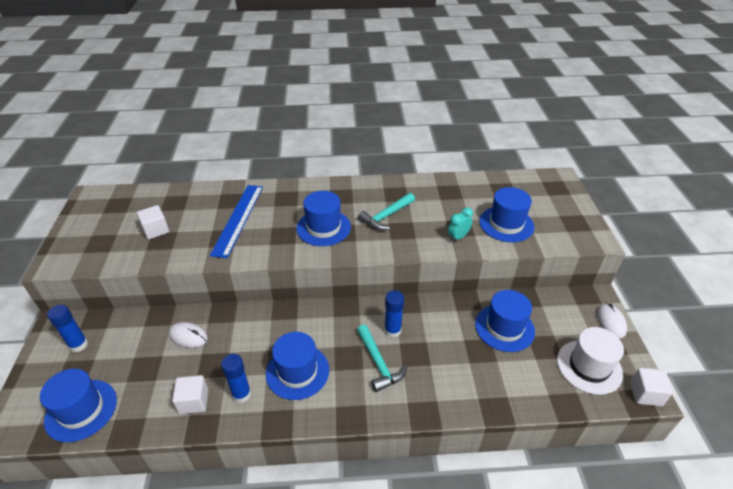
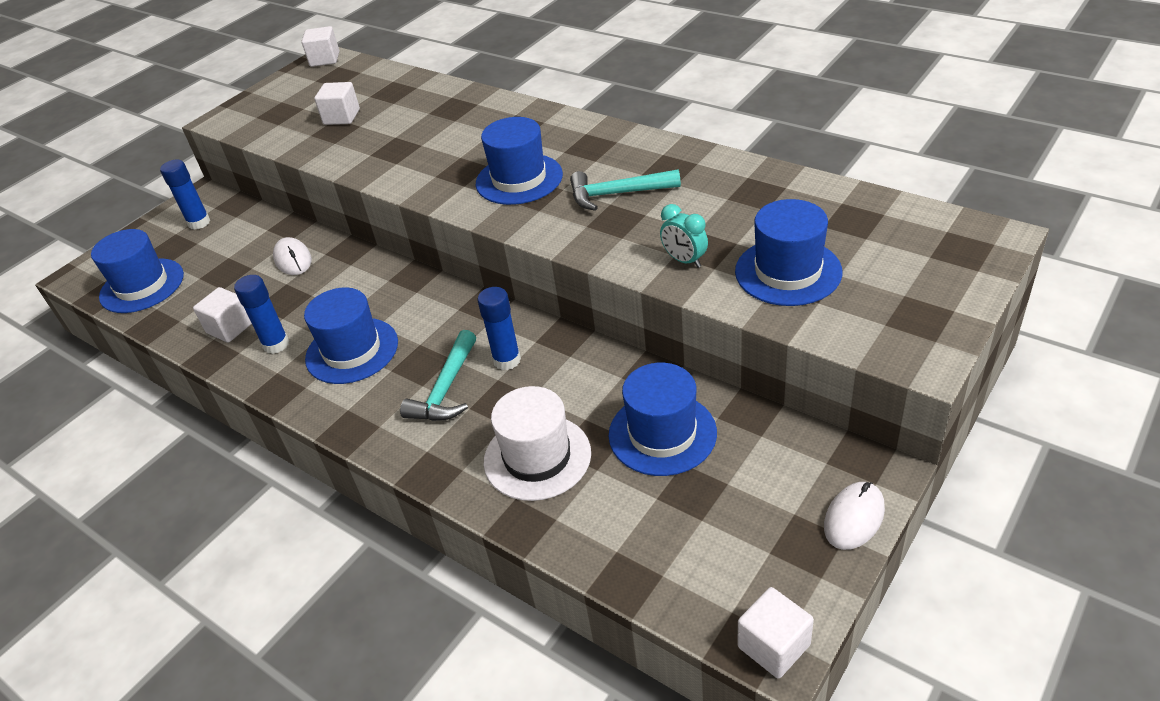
camera: 45 degrees right, 0 degrees up
blue ruler [210,185,263,258] -> none
turquoise clock [448,207,473,242] -> turquoise clock turned 135 degrees counterclockwise [660,204,708,268]
white hat [557,327,624,395] -> white hat moved to [484,386,591,501]
none -> white cube [301,26,339,67]

